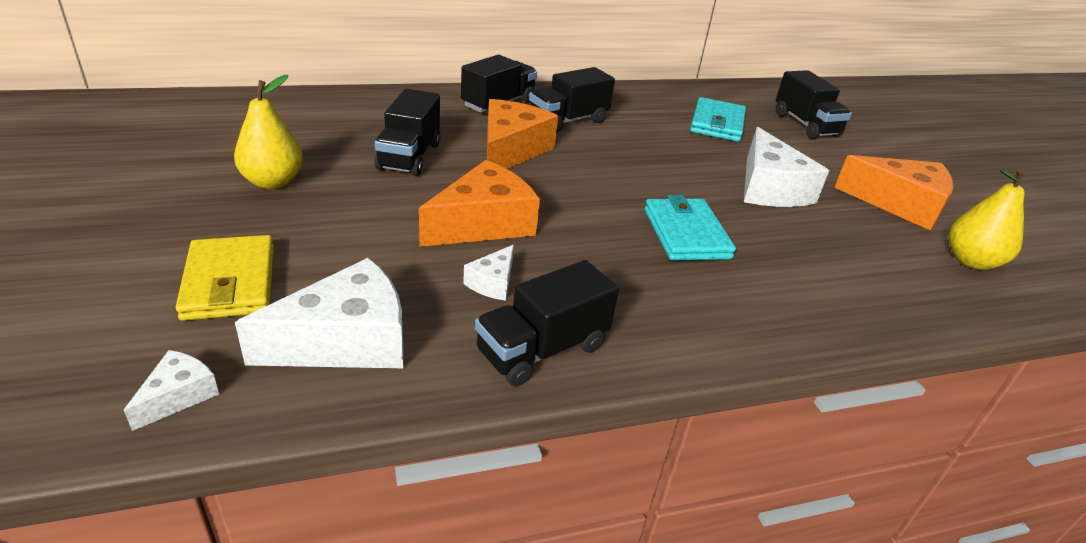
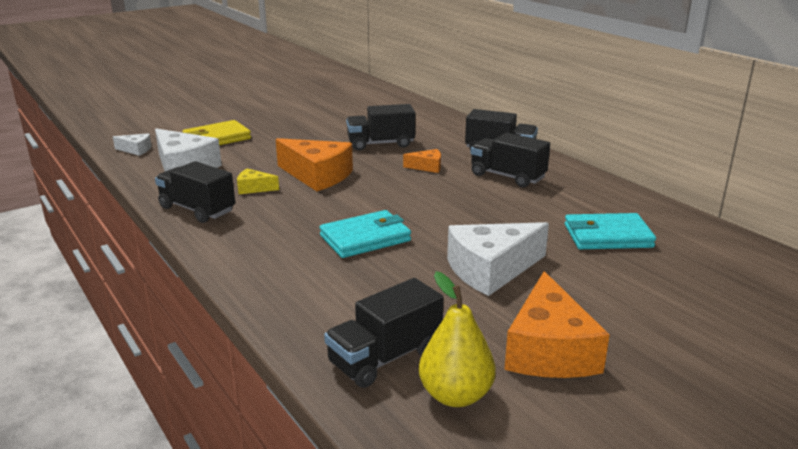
camera: 75 degrees right, 10 degrees down
yellow pear [234,75,303,189] -> none
white cheese [463,245,514,301] -> yellow cheese [237,168,279,194]
orange cheese [487,99,558,169] -> orange cheese [403,149,441,173], size x0.49
black truck [776,70,852,139] -> black truck moved to [324,278,444,388]

